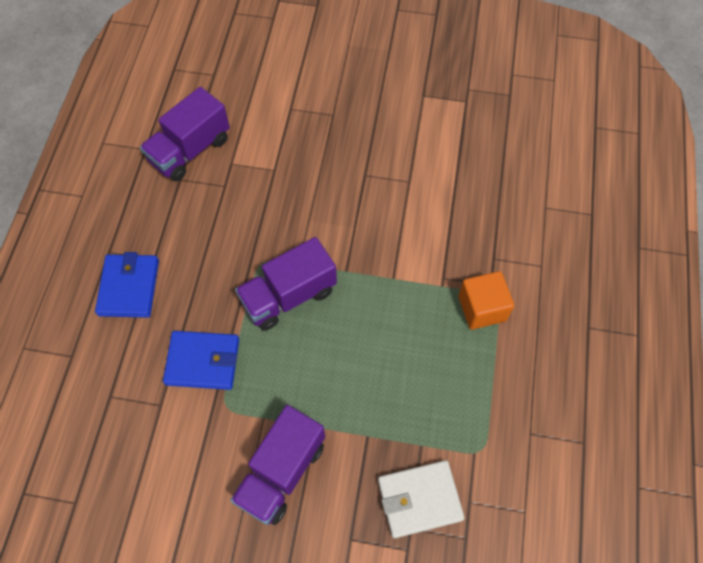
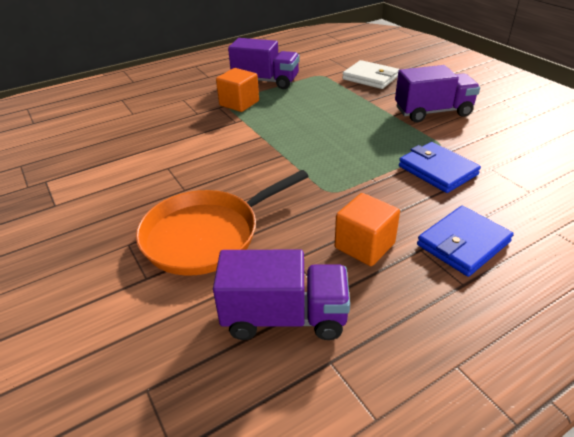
camera: 130 degrees left, 25 degrees down
purple truck [235,237,337,331] -> purple truck moved to [228,38,300,89]
none -> orange pan [136,170,309,276]
none -> orange cube [335,193,400,266]

